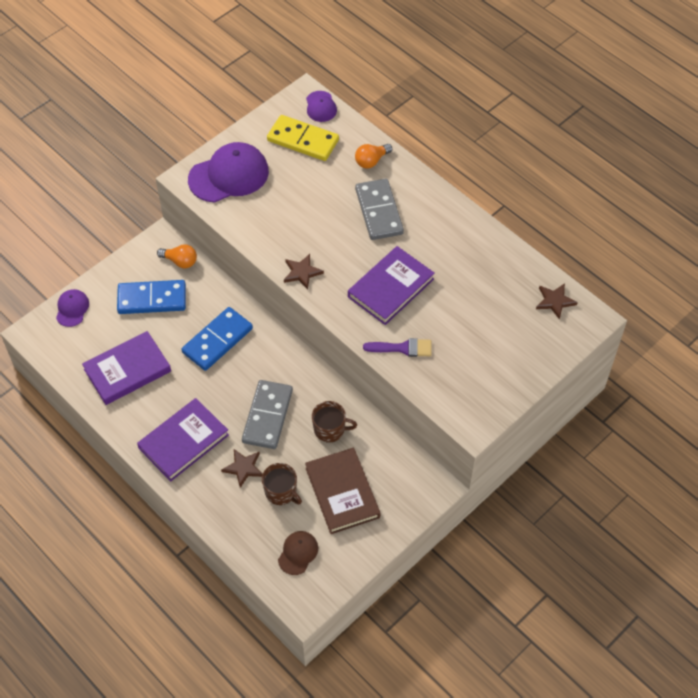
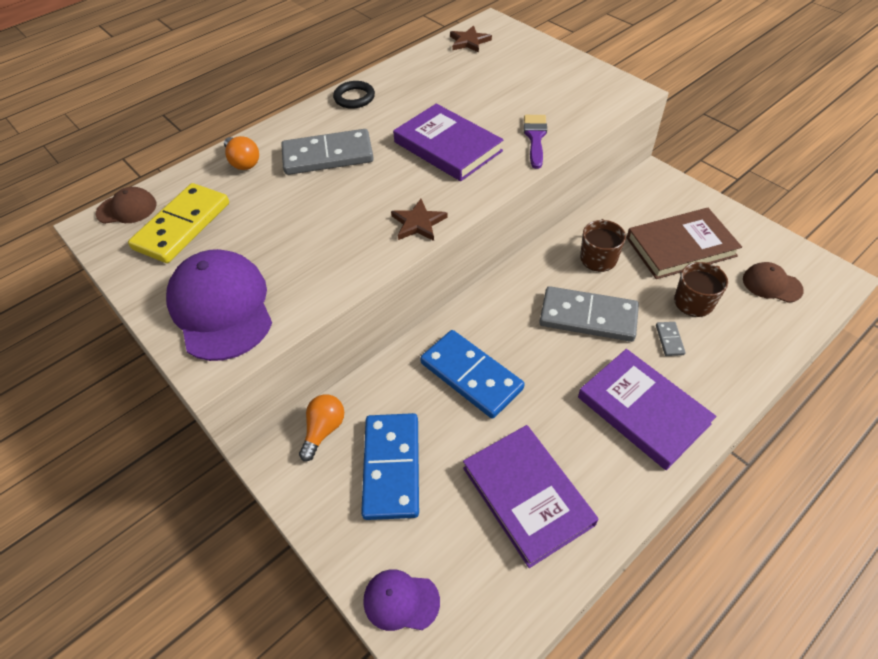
camera: 85 degrees left, 5 degrees down
brown star [221,449,262,488] -> grey domino [656,322,685,356]
purple cap [306,91,337,122] -> brown cap [96,187,157,224]
none -> black ring [333,81,375,109]

